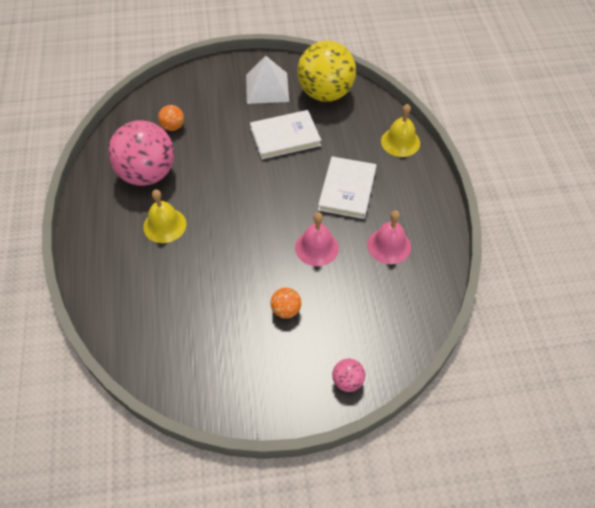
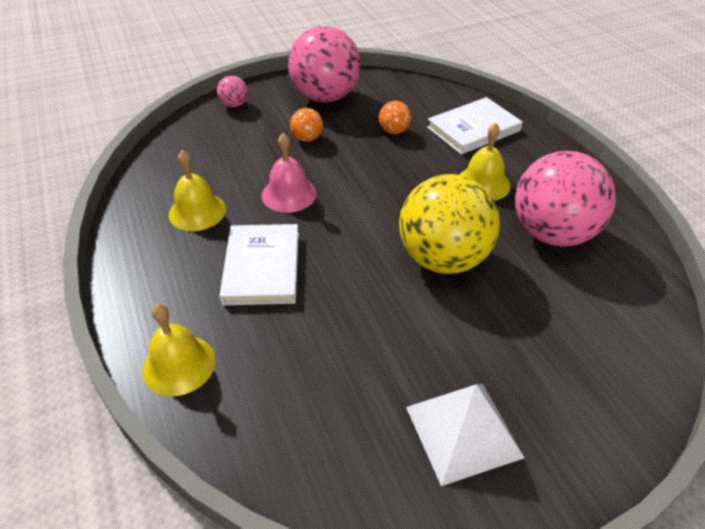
camera: 165 degrees right, 10 degrees down
orange ball [158,105,184,131] -> orange ball moved to [379,101,411,134]
white book [250,110,321,159] -> white book moved to [427,97,523,155]
yellow ball [297,41,356,102] -> yellow ball moved to [399,174,500,274]
pink bell [367,211,411,264] -> yellow bell [169,150,226,231]
none -> pink ball [288,26,361,102]

